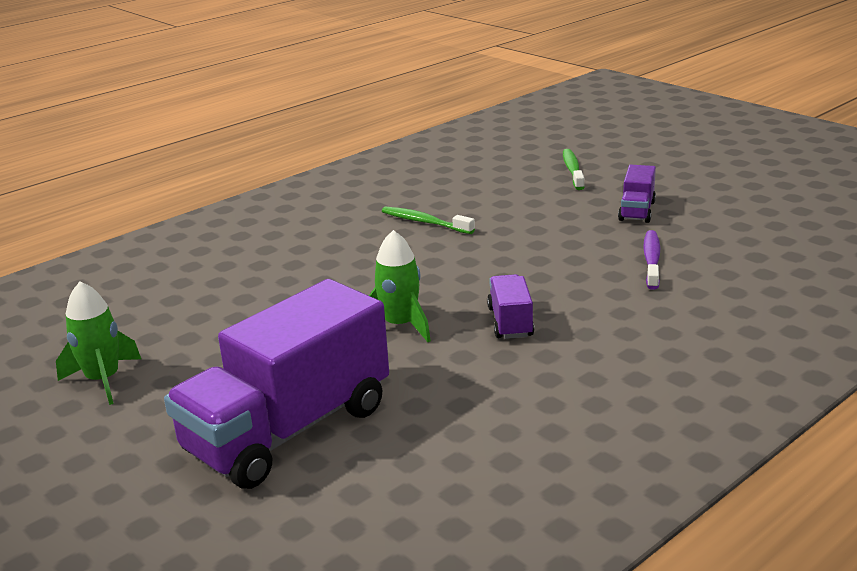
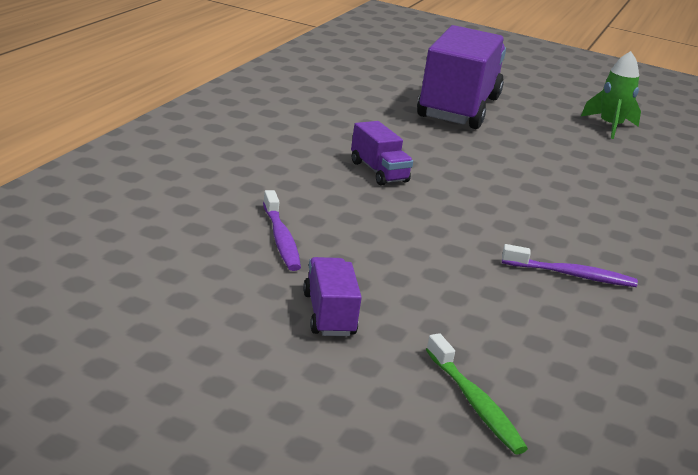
camera: 150 degrees right, 0 degrees up
green rocket [369,230,431,342] -> none
green toothbrush [382,207,475,234] -> purple toothbrush [502,244,638,287]

